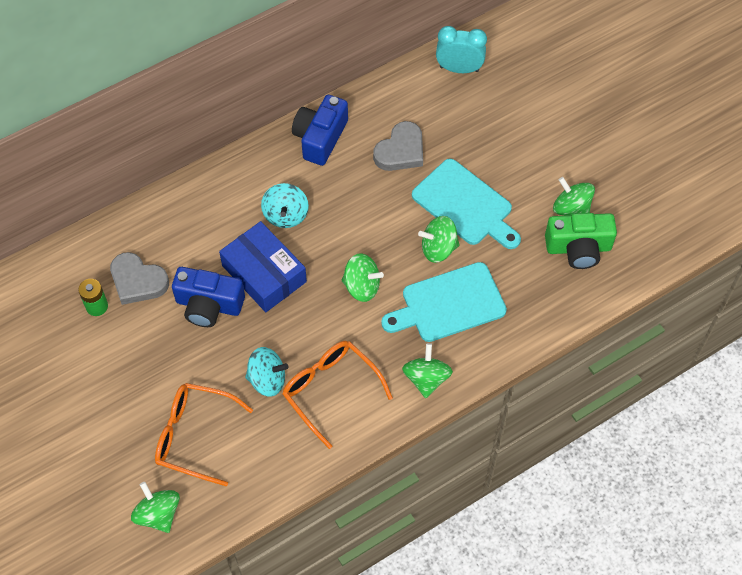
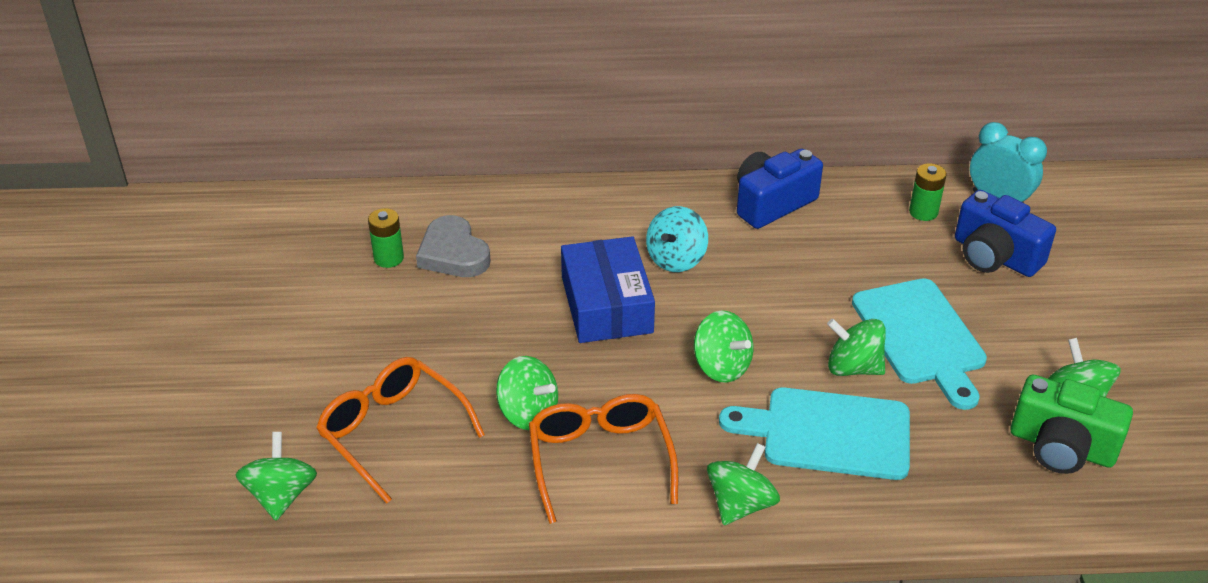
camera: 30 degrees right, 20 degrees down
blue camera [172,267,245,327] -> blue camera moved to [955,190,1056,277]
turquoise spinning top [245,347,289,397] -> green spinning top [496,356,558,430]
grey heart [373,121,423,171] -> none
none -> green battery [909,163,947,221]

